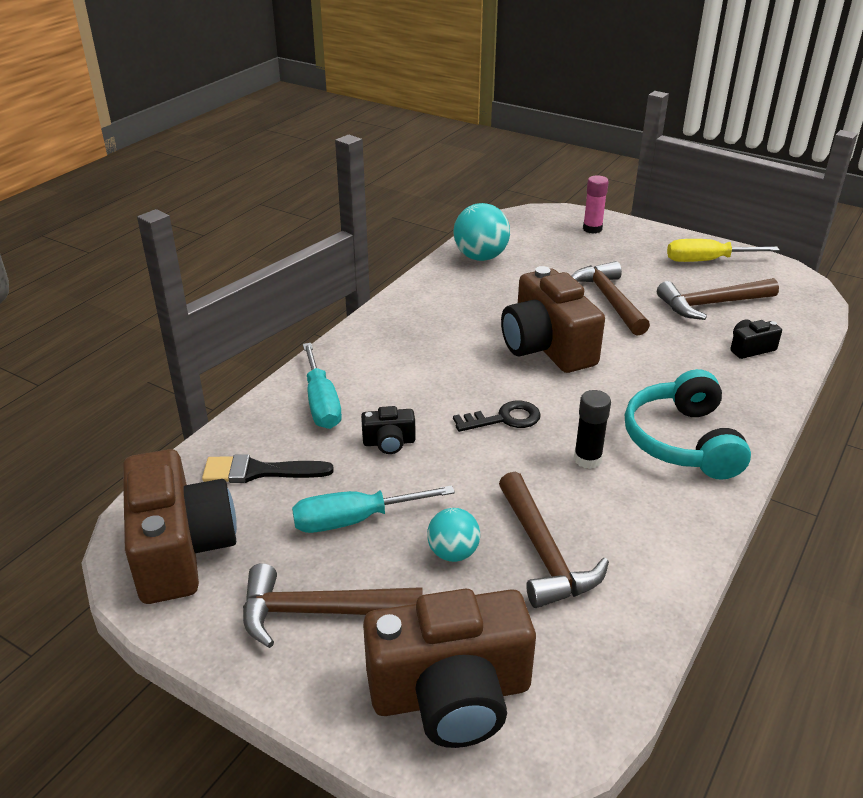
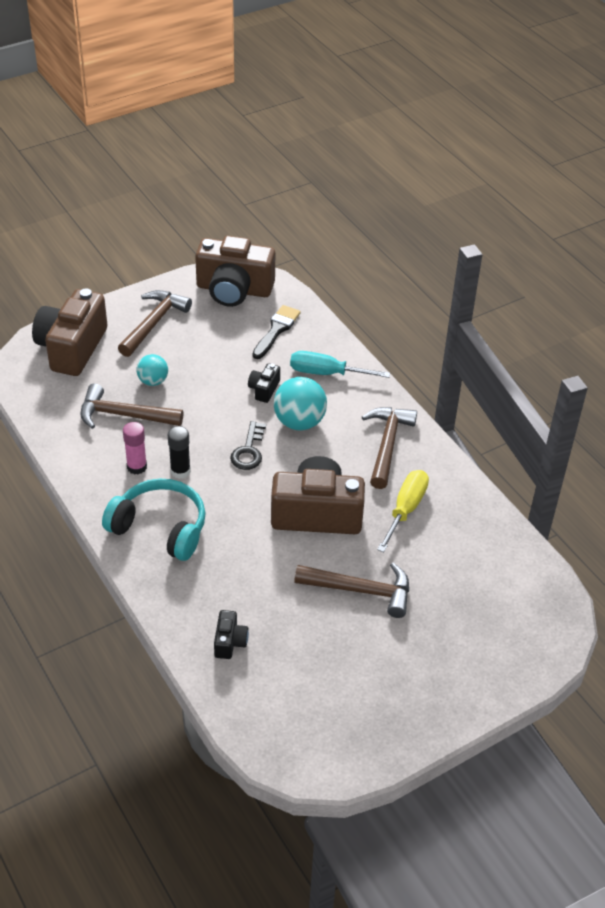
camera: 115 degrees right, 10 degrees up
turquoise screwdriver [292,485,455,533] -> none
turquoise ball [453,203,510,261] -> turquoise ball moved to [274,377,327,430]
pink glue stick [583,175,609,234] -> pink glue stick moved to [123,422,147,475]
brown hammer [657,278,779,320] -> brown hammer moved to [362,407,417,489]
yellow screwdriver [667,239,780,262] -> yellow screwdriver moved to [377,470,429,552]

